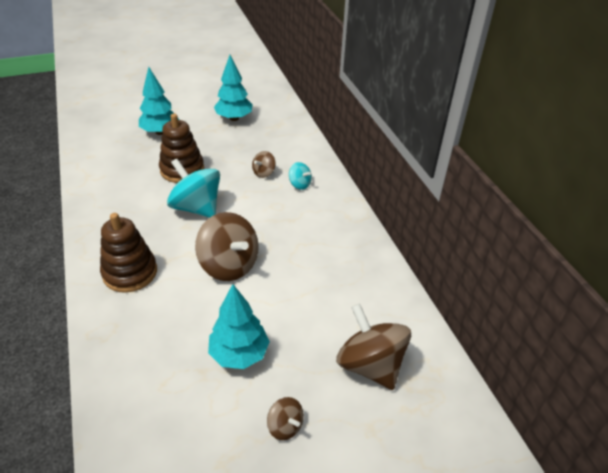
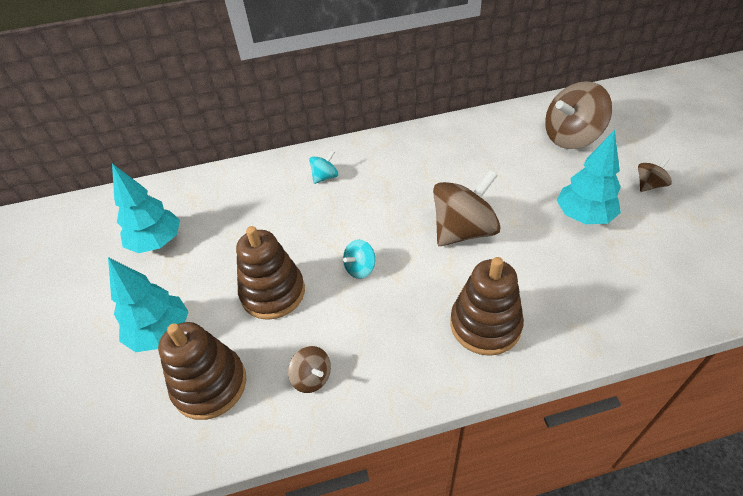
camera: 80 degrees left, 5 degrees up
turquoise spinning top [167,159,220,218] -> turquoise spinning top [343,239,375,279], size x0.48
brown spinning top [252,151,275,178] -> brown spinning top moved to [288,346,331,393]
none -> brown stacking toy [158,322,246,420]

